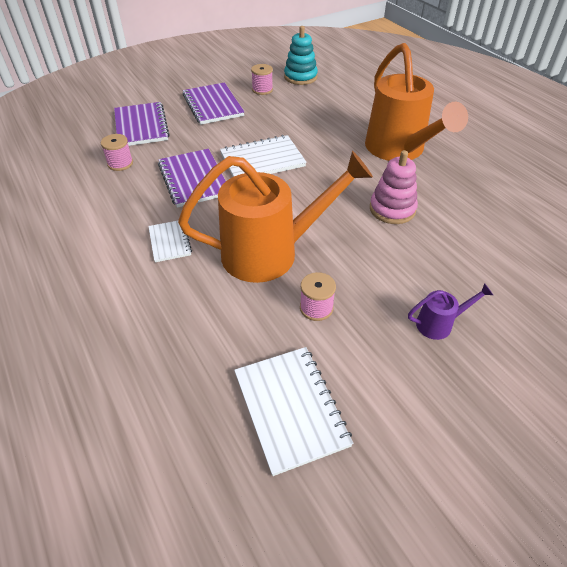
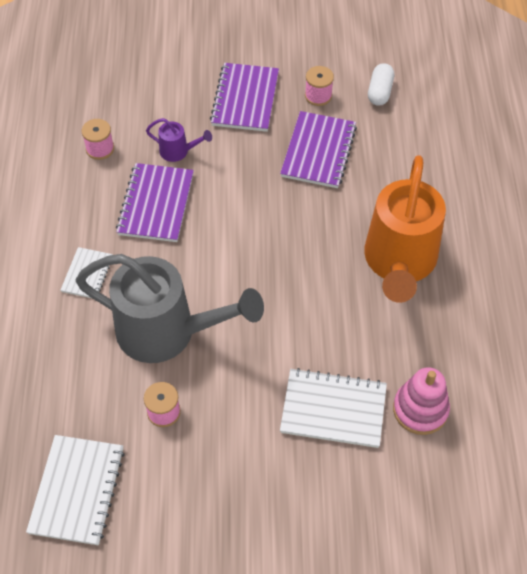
camera: 30 degrees right, 10 degrees up
purple notebook [114,102,170,146] -> purple notebook moved to [280,111,357,188]
orange watering can [178,151,373,283] -> grey watering can [76,254,264,363]
white notebook [220,135,306,177] -> white notebook moved to [280,368,387,448]
turquoise stacking toy [284,26,318,85] -> white capsule [368,63,394,106]
pink stacking toy [370,150,418,224] -> pink stacking toy moved to [393,367,450,435]
purple watering can [408,283,493,340] -> purple watering can moved to [146,118,212,162]

